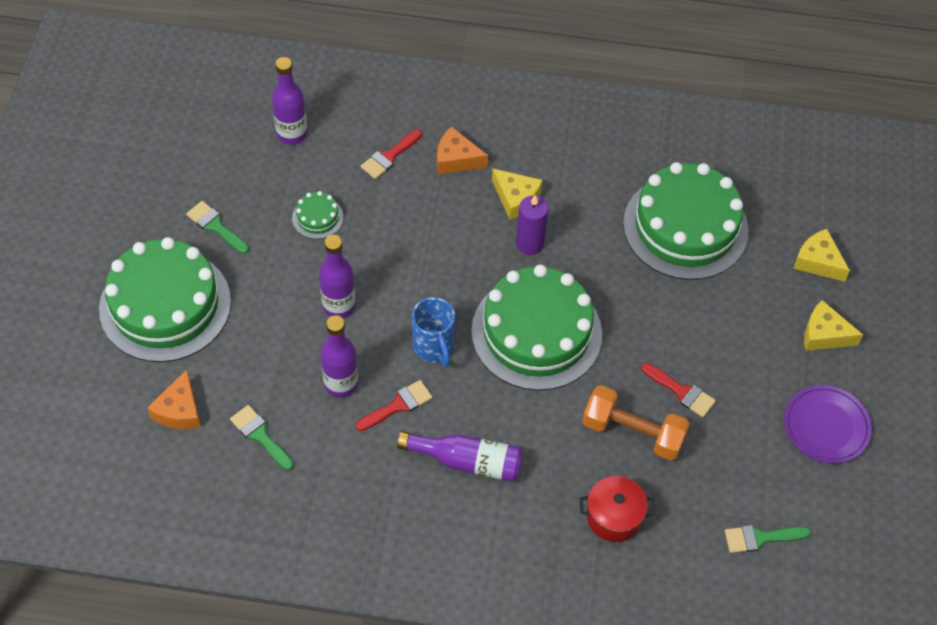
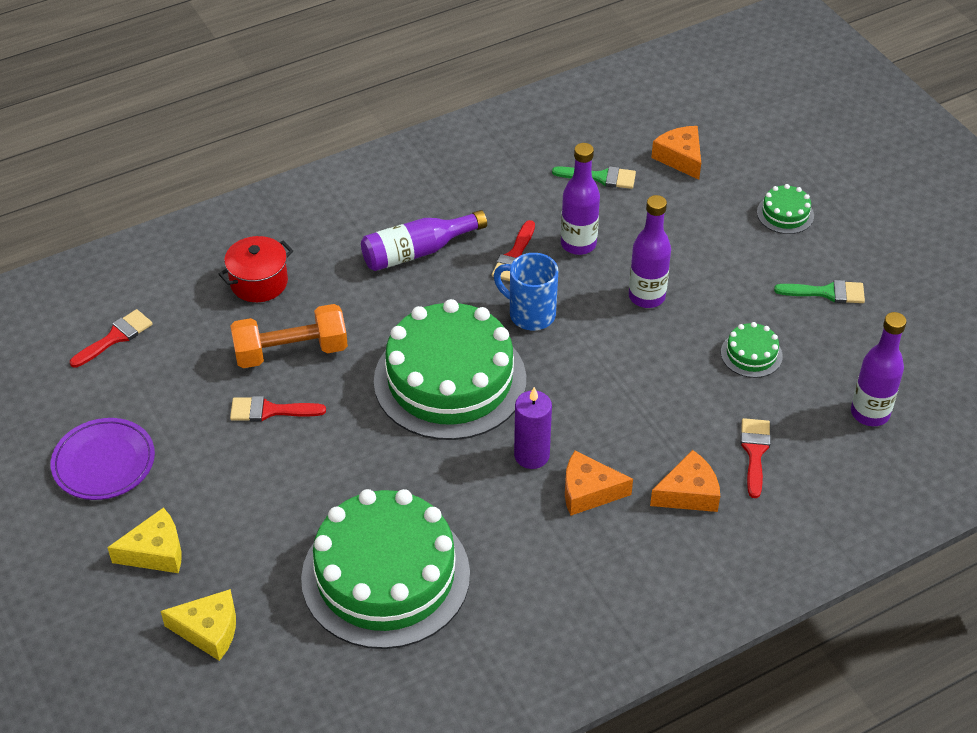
camera: 145 degrees right, 10 degrees down
green cake [99,237,231,362] -> green cake [757,184,814,234], size x0.41
yellow cheese [492,169,543,220] -> orange cheese [565,451,633,516]
green brush [725,525,811,553] -> red brush [70,309,153,368]

